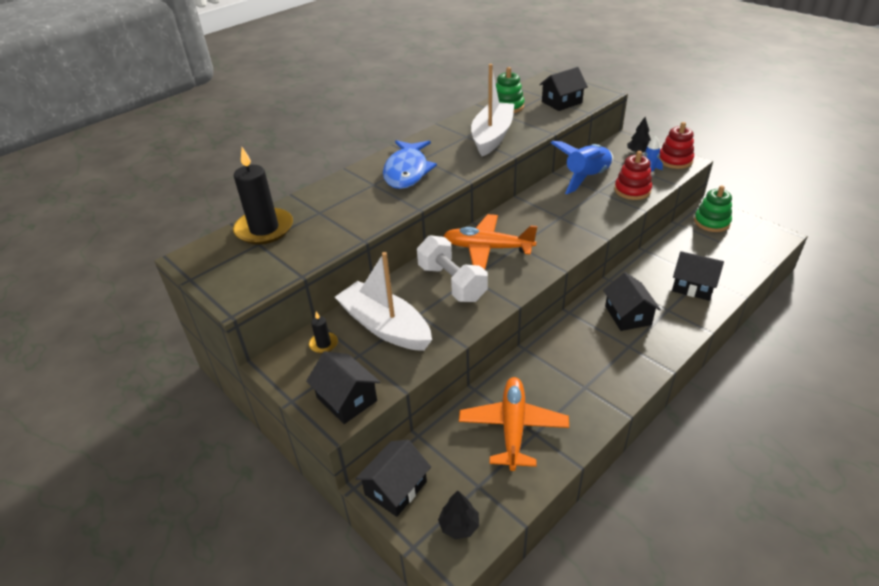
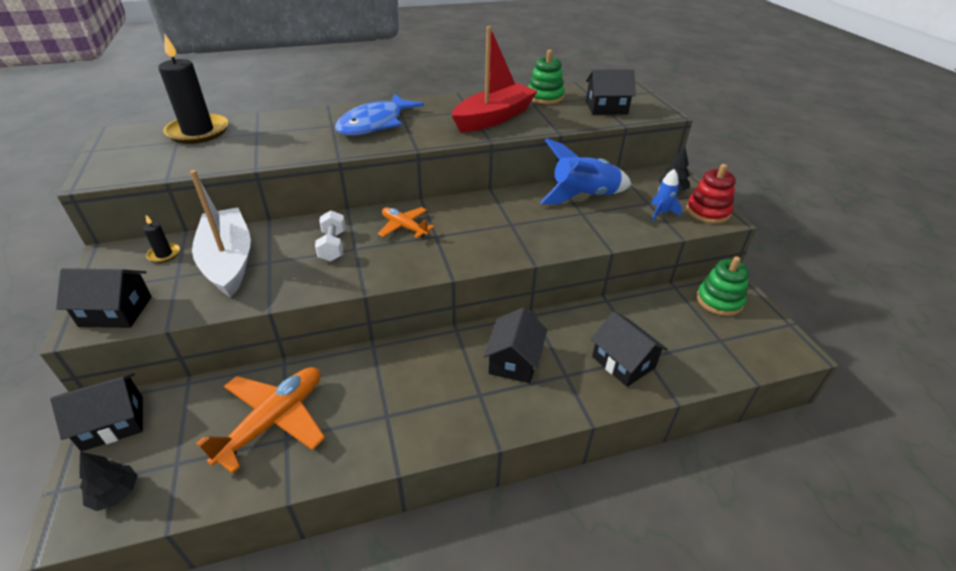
camera: 25 degrees right, 0 degrees up
black house [306,351,380,424] -> black house turned 75 degrees counterclockwise [56,268,152,328]
white dumbbell [417,235,488,302] -> white dumbbell [315,210,346,262], size x0.61
orange plane [443,214,537,269] -> orange plane [378,207,434,238], size x0.59
white boat [471,64,514,156] -> red boat [452,26,538,132]
red stacking toy [614,151,652,200] -> none

